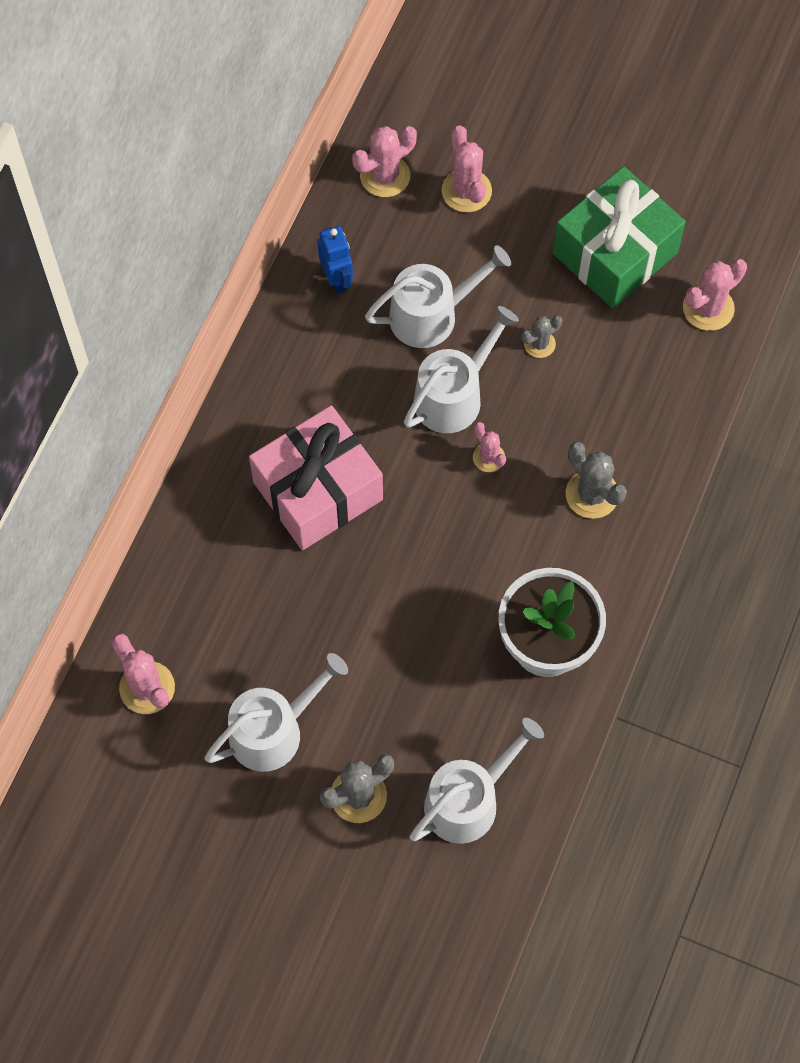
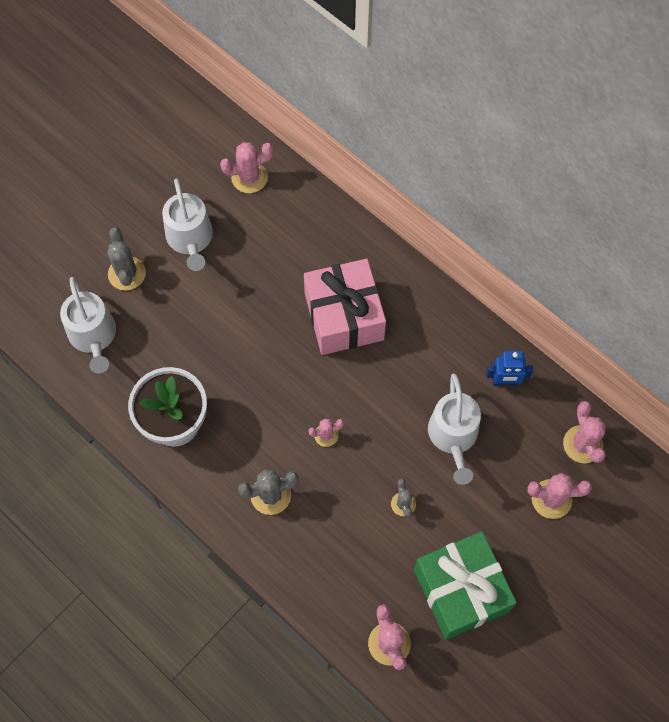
camera: 110 degrees right, 0 degrees up
white watering can [404,306,519,433] -> none

